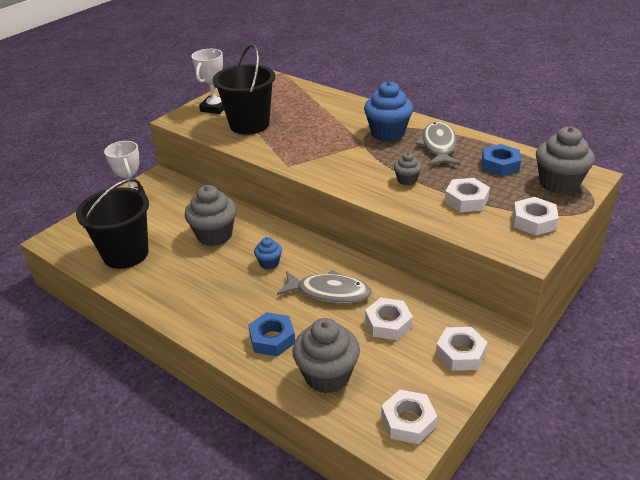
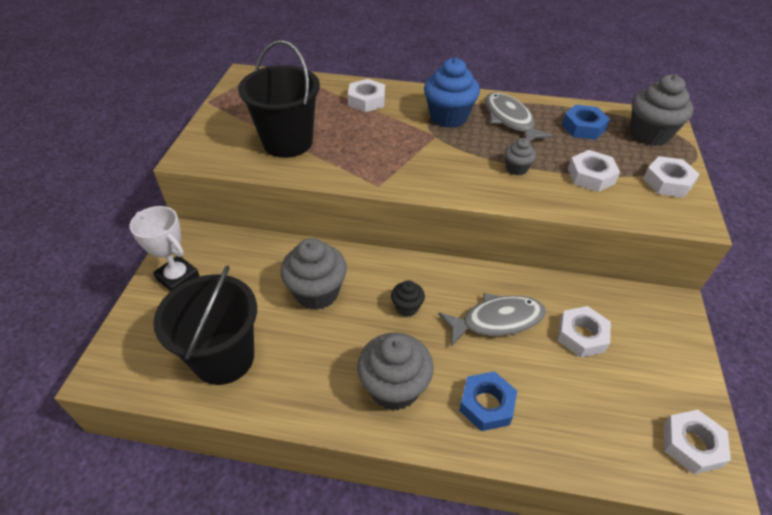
camera: 30 degrees left, 10 degrees up
white trophy [192,49,224,114] -> none
blue cupcake [254,237,282,269] -> black cupcake [391,281,425,317]
grey cupcake [292,318,360,394] -> grey cupcake moved to [357,333,434,411]
white nut [436,327,488,371] -> white nut moved to [348,79,385,112]

